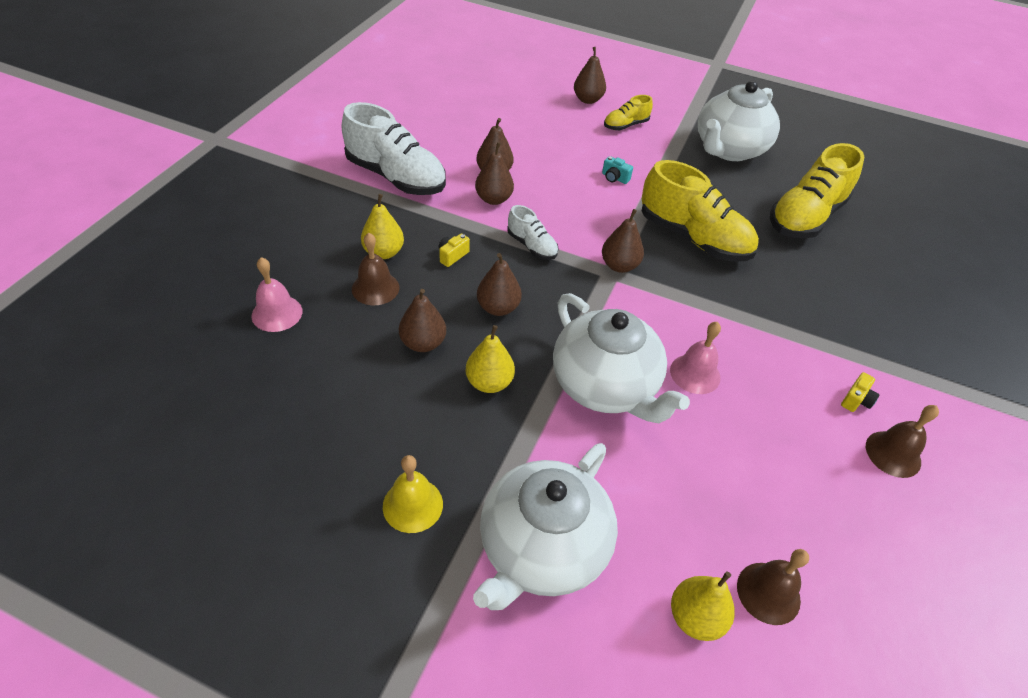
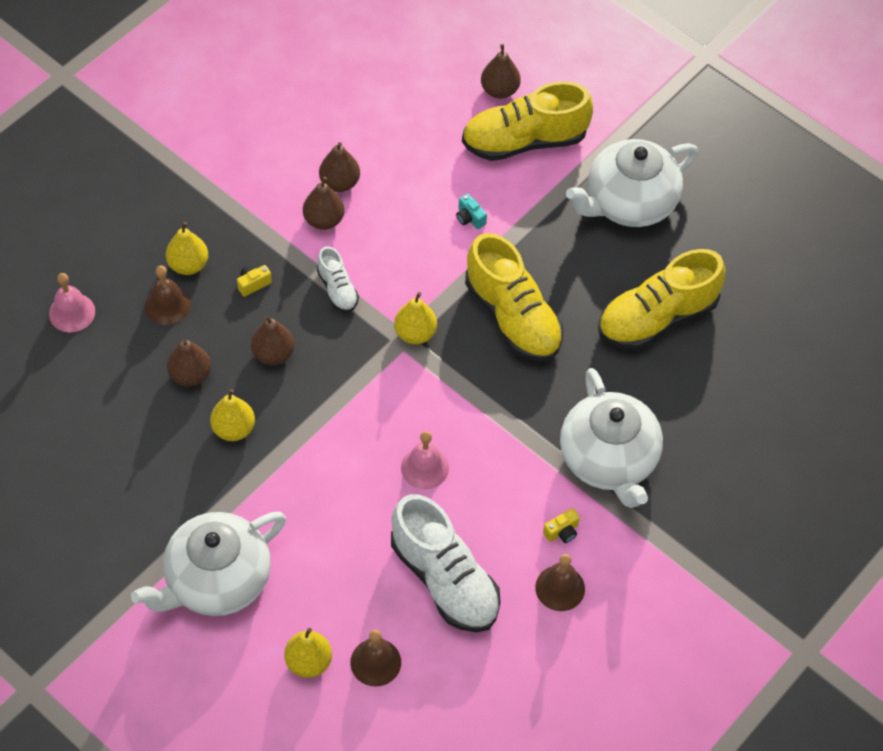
camera: 20 degrees right, 10 degrees up
white shoe [342,102,446,195] -> white shoe moved to [391,494,501,632]
yellow bell [383,455,443,533] -> none
white teapot [553,293,690,423] -> white teapot moved to [560,368,663,508]
brown pear [602,209,644,273] -> yellow pear [394,292,437,344]
yellow shoe [604,95,653,130] -> yellow shoe [462,81,593,161], size x2.00

